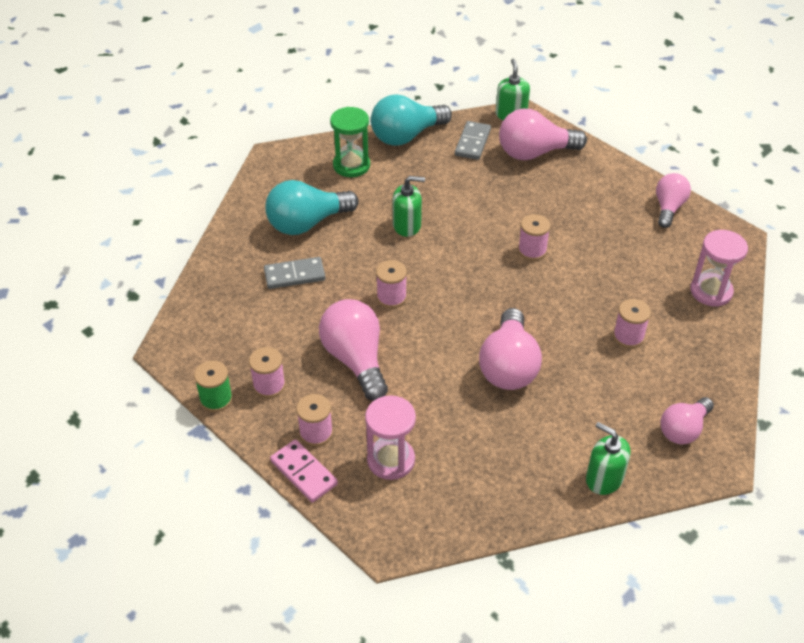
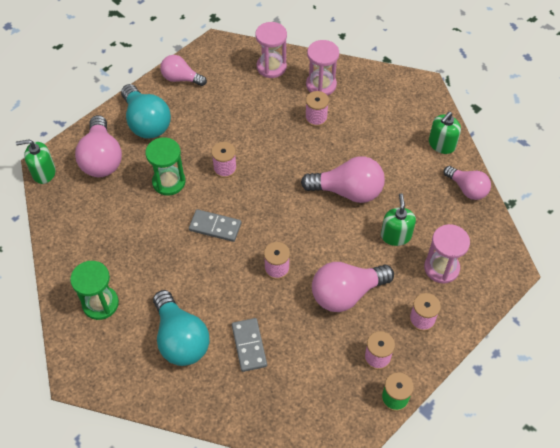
camera: 90 degrees left, 10 degrees up
pink domino [270,439,338,503] -> none
turquoise light bulb [371,94,452,146] -> turquoise light bulb moved to [121,84,171,139]
green soap dispenser [393,176,425,237] -> green soap dispenser moved to [381,193,416,246]
grey domino [455,121,491,160] -> grey domino moved to [189,209,241,242]
pink light bulb [660,397,714,445] -> pink light bulb moved to [444,166,491,200]
none -> green hourglass [145,137,185,196]
none -> pink hourglass [306,40,339,96]

